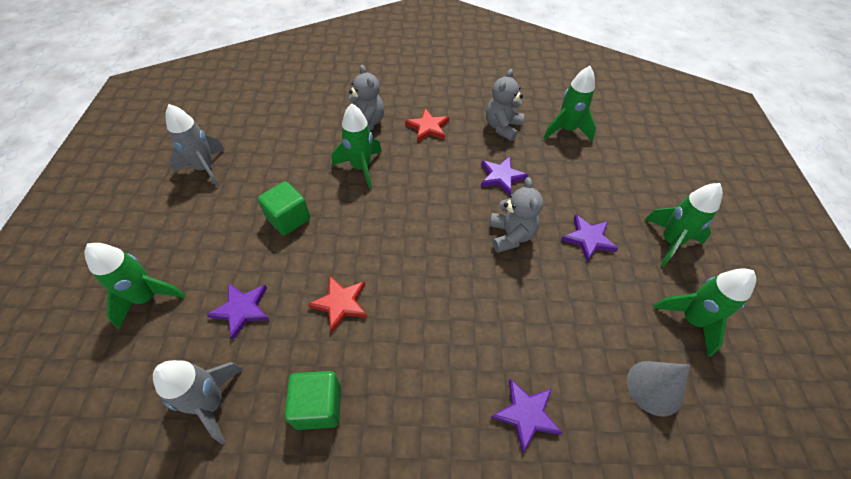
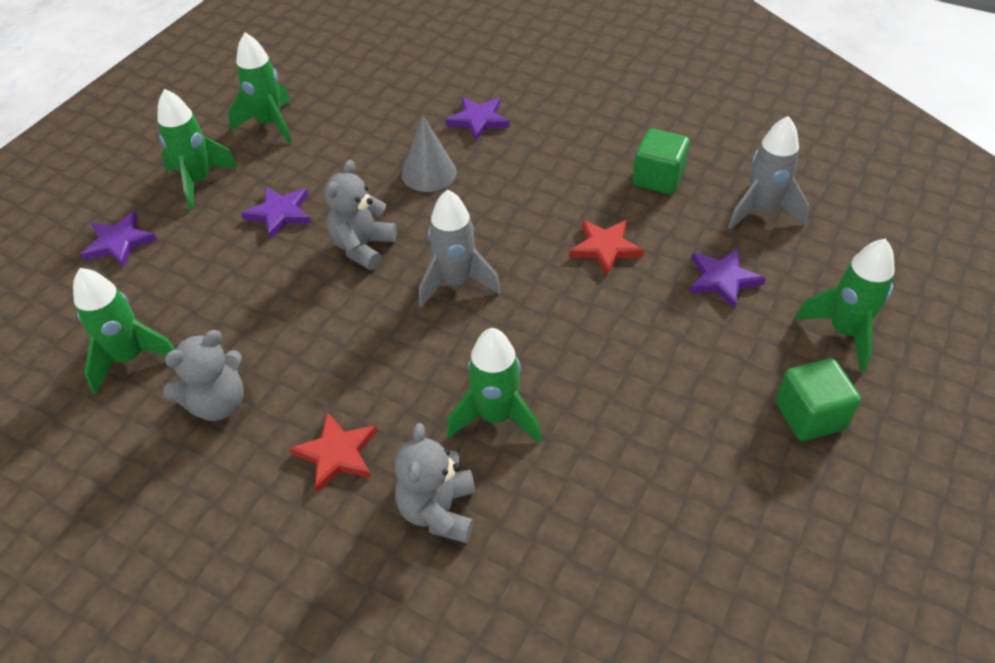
camera: 150 degrees left, 5 degrees down
grey rocket [165,104,225,187] -> grey rocket moved to [419,190,501,308]
green cube [258,181,310,235] -> green cube moved to [775,358,861,441]
purple star [481,156,528,196] -> purple star moved to [81,211,157,267]
grey cone [627,361,690,416] -> grey cone moved to [402,116,457,192]

